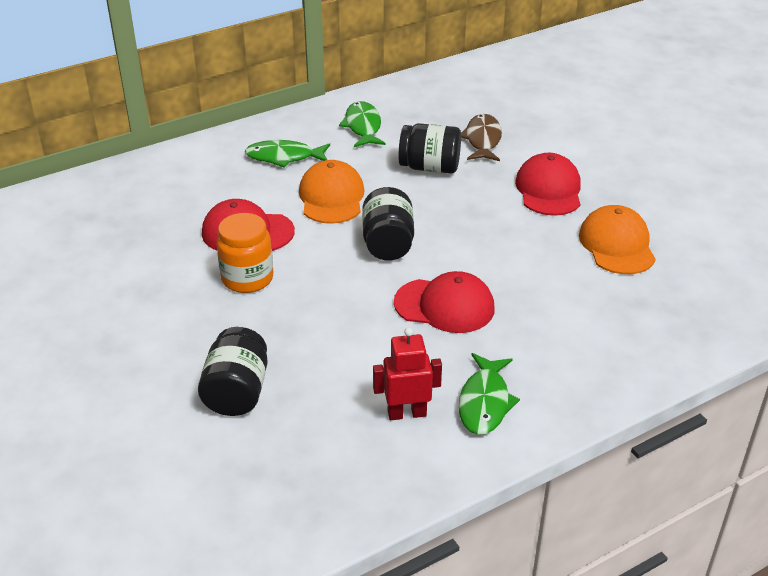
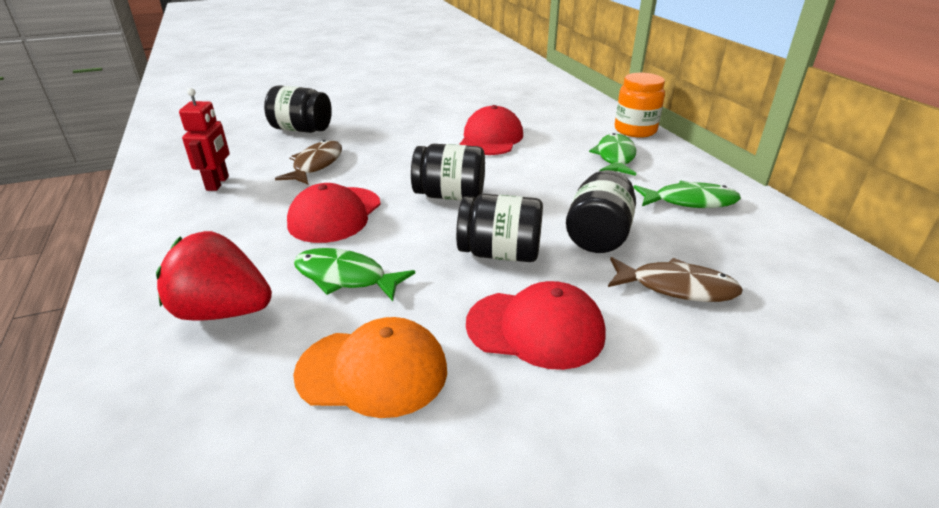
camera: 100 degrees right, 5 degrees down
orange jar [216,213,273,293] -> orange jar moved to [615,73,665,138]
orange cap [299,160,365,224] -> none
green fish [458,353,520,435] -> green fish moved to [294,248,415,301]
none -> red strawberry [156,231,272,321]
none -> brown fish [275,140,342,184]
none -> black jar [456,194,543,262]

